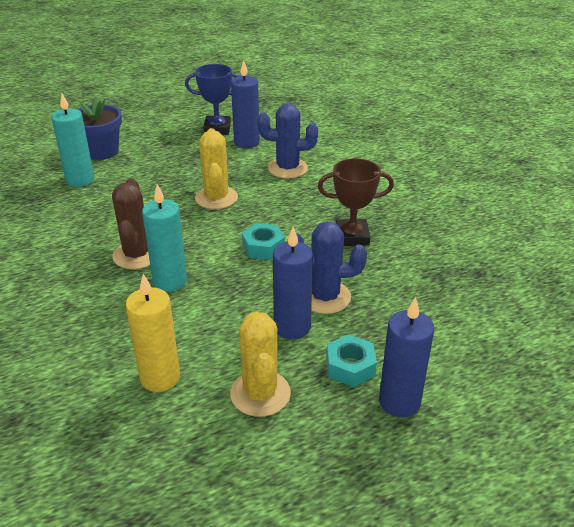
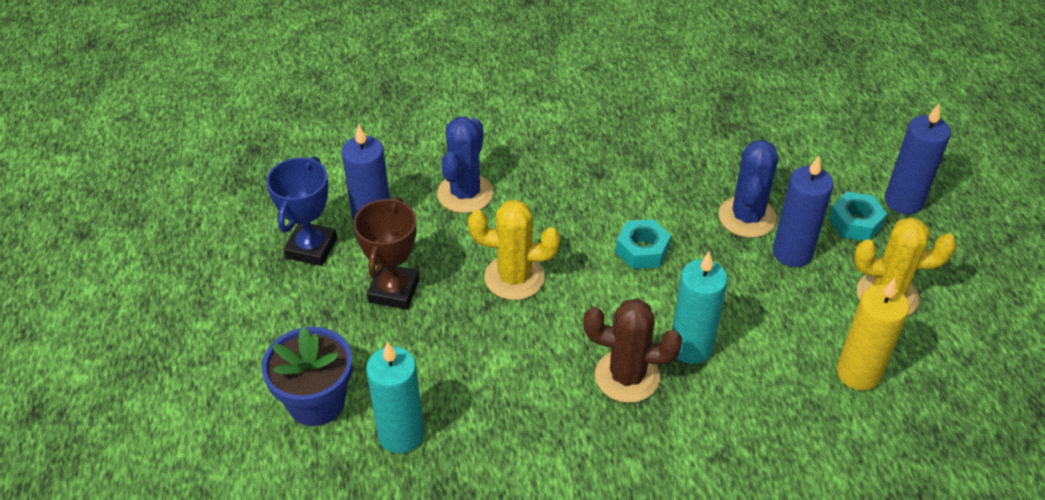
camera: 75 degrees left, 10 degrees up
brown trophy [318,158,394,246] -> brown trophy moved to [354,197,419,309]

